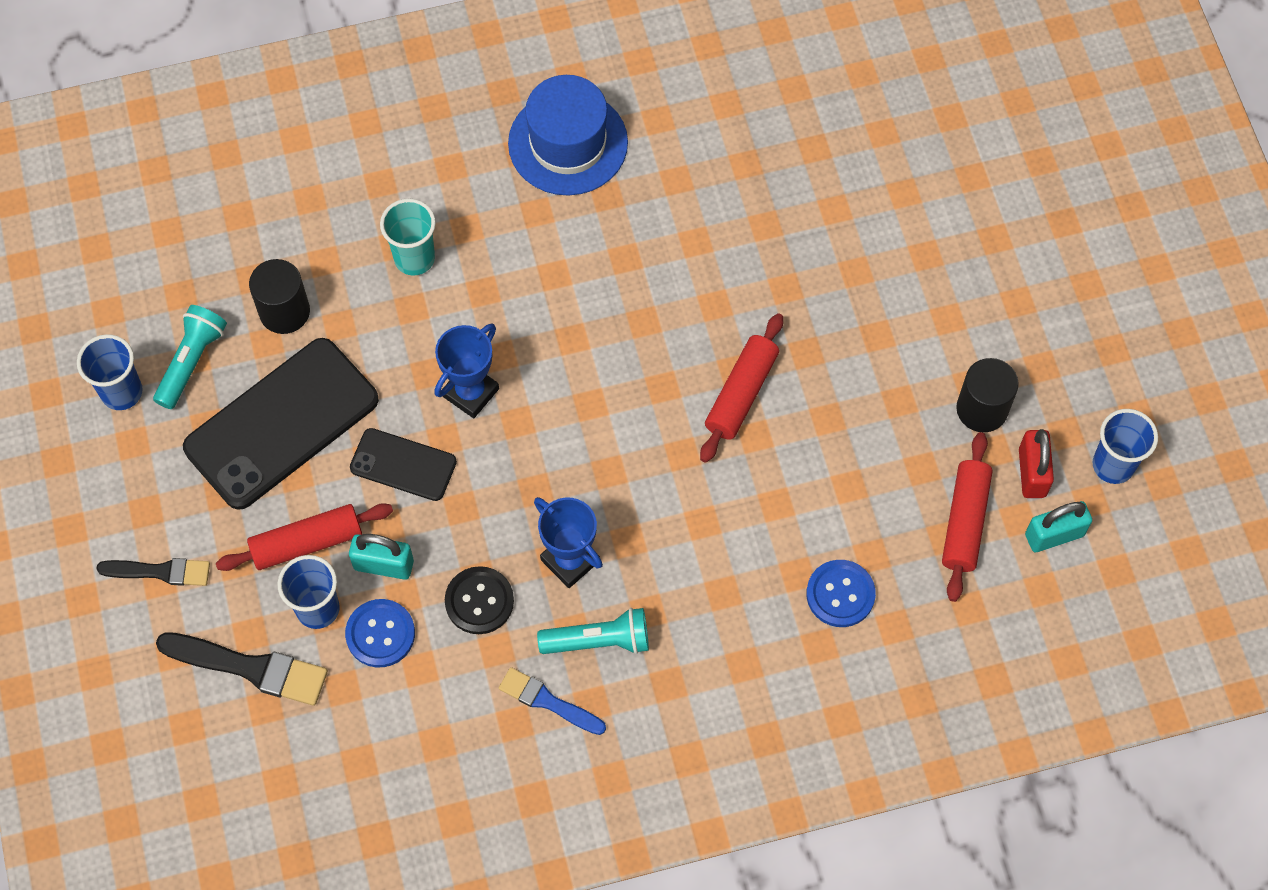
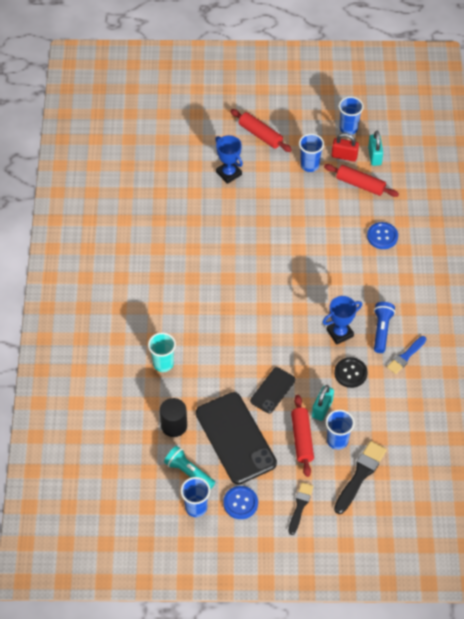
camera: 75 degrees left, 10 degrees down
blue button [345,599,415,667] -> blue button moved to [223,486,258,519]
blue trophy [434,323,499,418] -> blue trophy moved to [215,135,243,184]
blue hat [508,75,628,195] -> none
turquoise flashlight [537,608,649,654] -> blue flashlight [374,302,395,353]
red rolling pin [700,313,783,463] -> red rolling pin moved to [230,109,292,152]
black cylinder [956,358,1019,432] -> blue cup [299,134,324,172]

